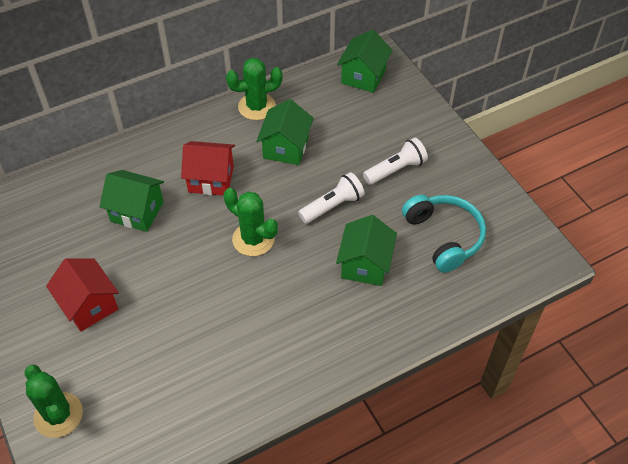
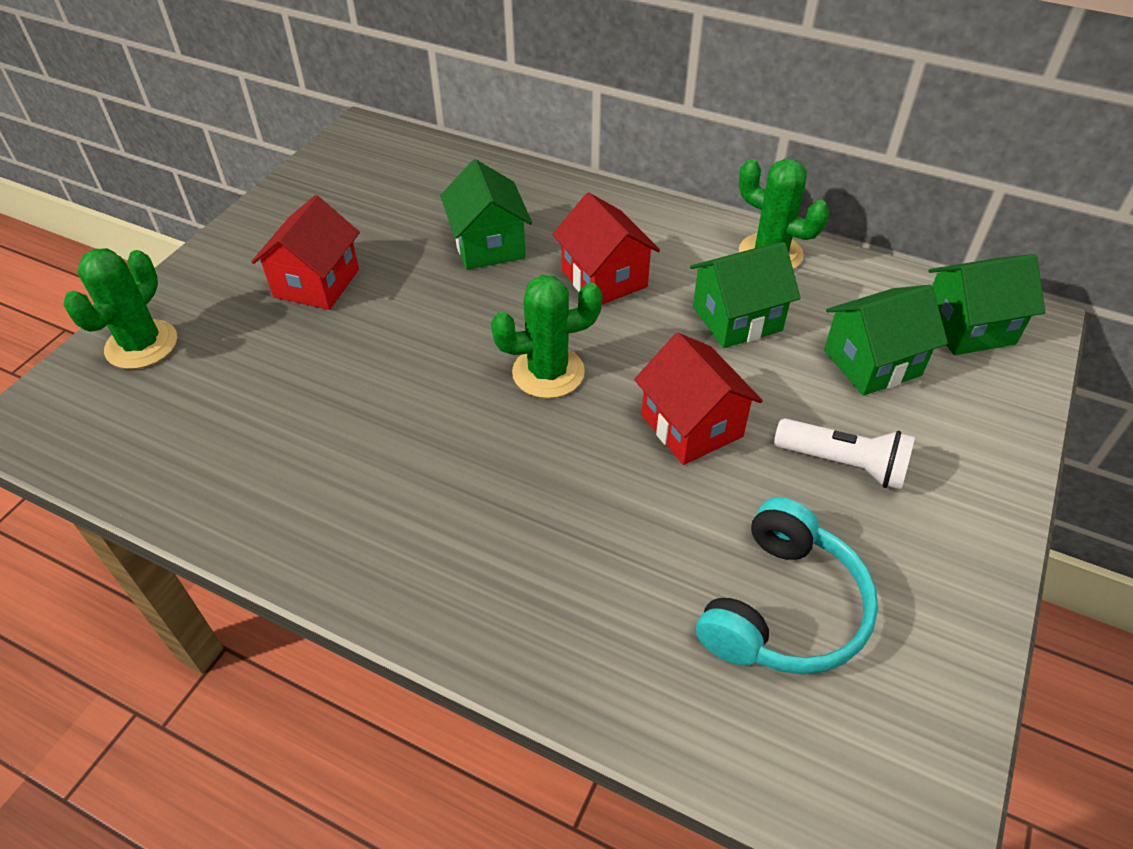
camera: 55 degrees right, 5 degrees down
green cactus [224,188,278,256] -> green cactus turned 75 degrees clockwise [491,275,602,399]
white flashlight [298,172,365,224] -> red house [634,333,763,465]
green house [336,215,397,286] -> green house moved to [824,285,948,396]

